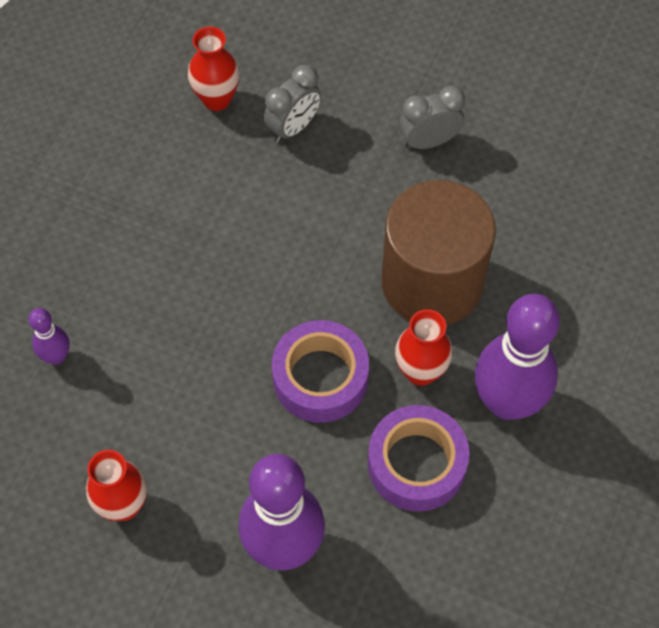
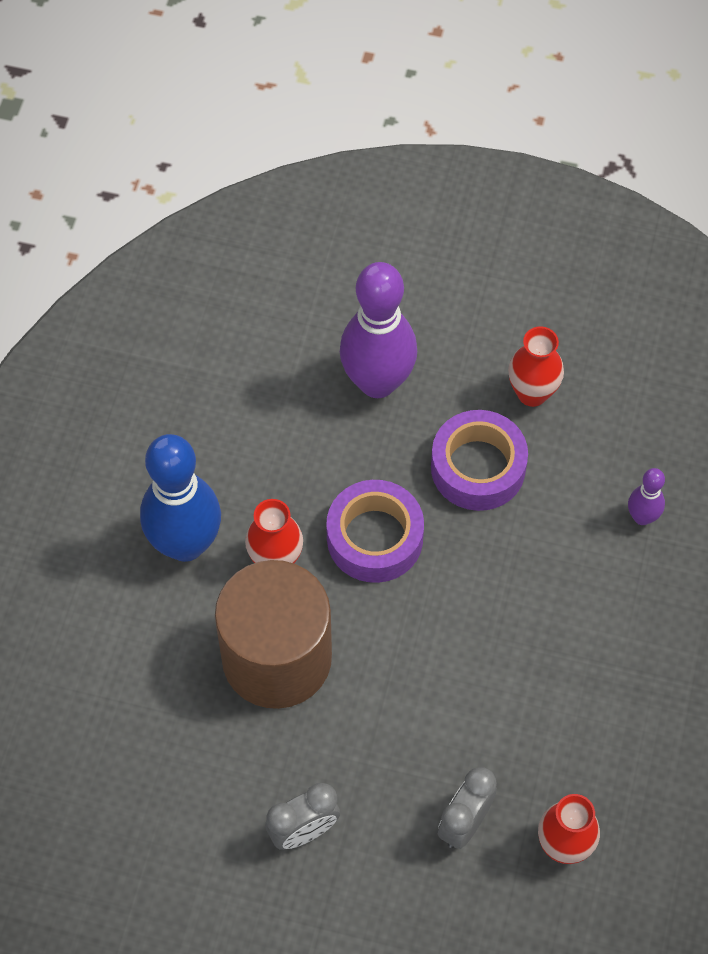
camera: 170 degrees right, 0 degrees up
purple tape [368,405,469,512] -> purple tape moved to [431,410,528,511]
purple bowling pin [475,294,560,420] -> blue bowling pin [140,434,221,562]

